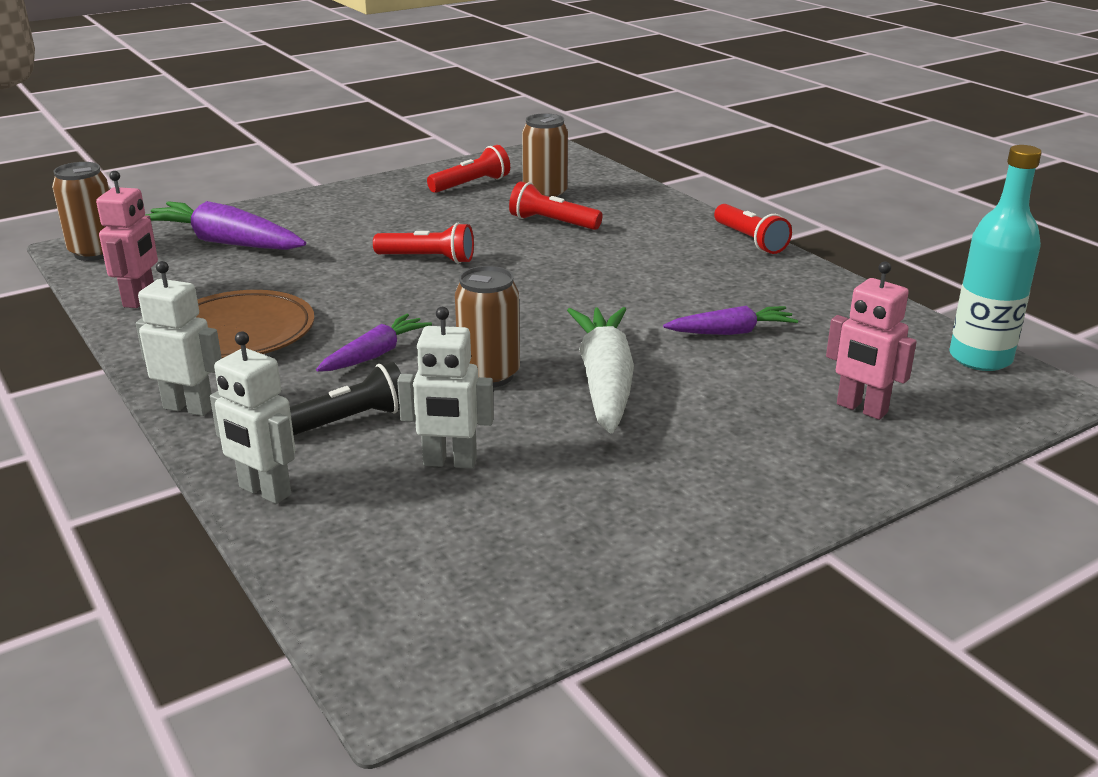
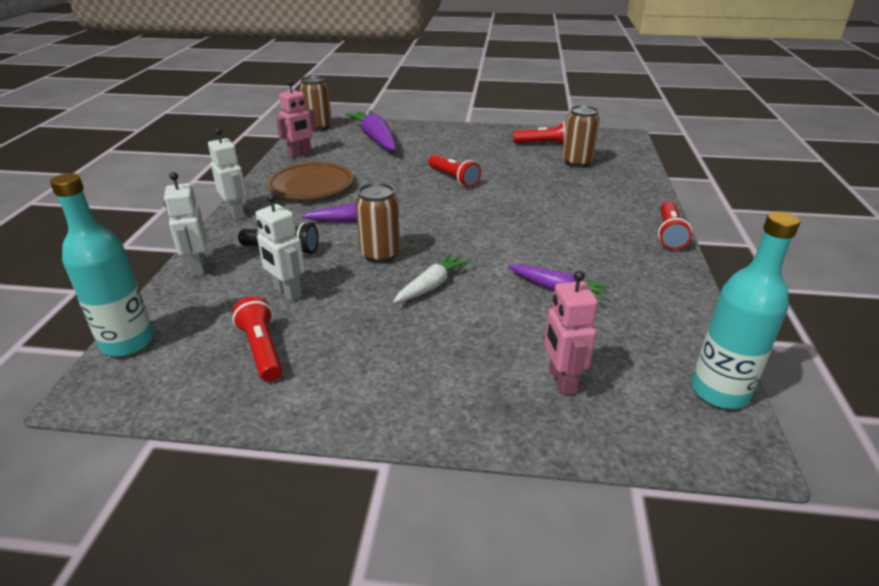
camera: 40 degrees right, 5 degrees up
red flashlight [509,181,603,230] -> red flashlight moved to [232,296,282,382]
white carrot [567,307,634,433] -> white carrot [393,253,470,303], size x0.59
none -> turquoise bottle [50,173,154,357]

